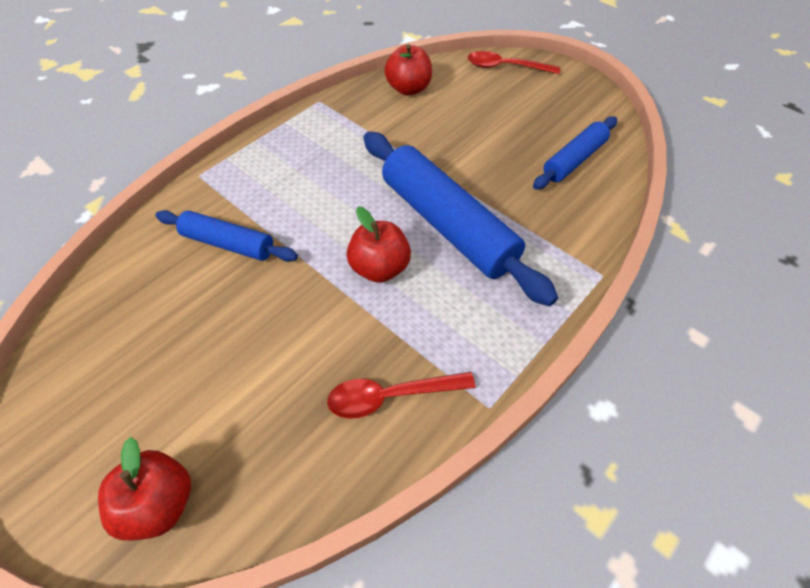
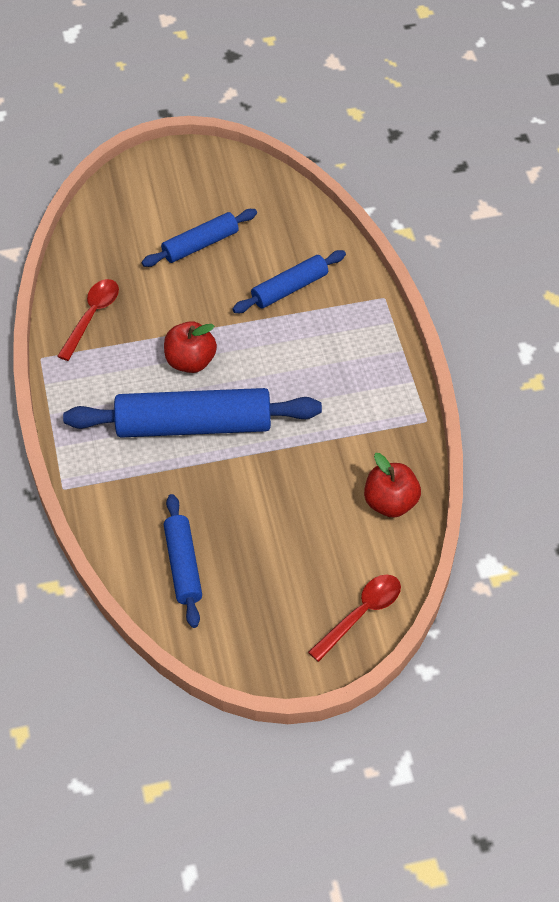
camera: 125 degrees right, 0 degrees up
red apple [98,437,191,541] -> none
none -> blue rolling pin [142,209,257,267]

